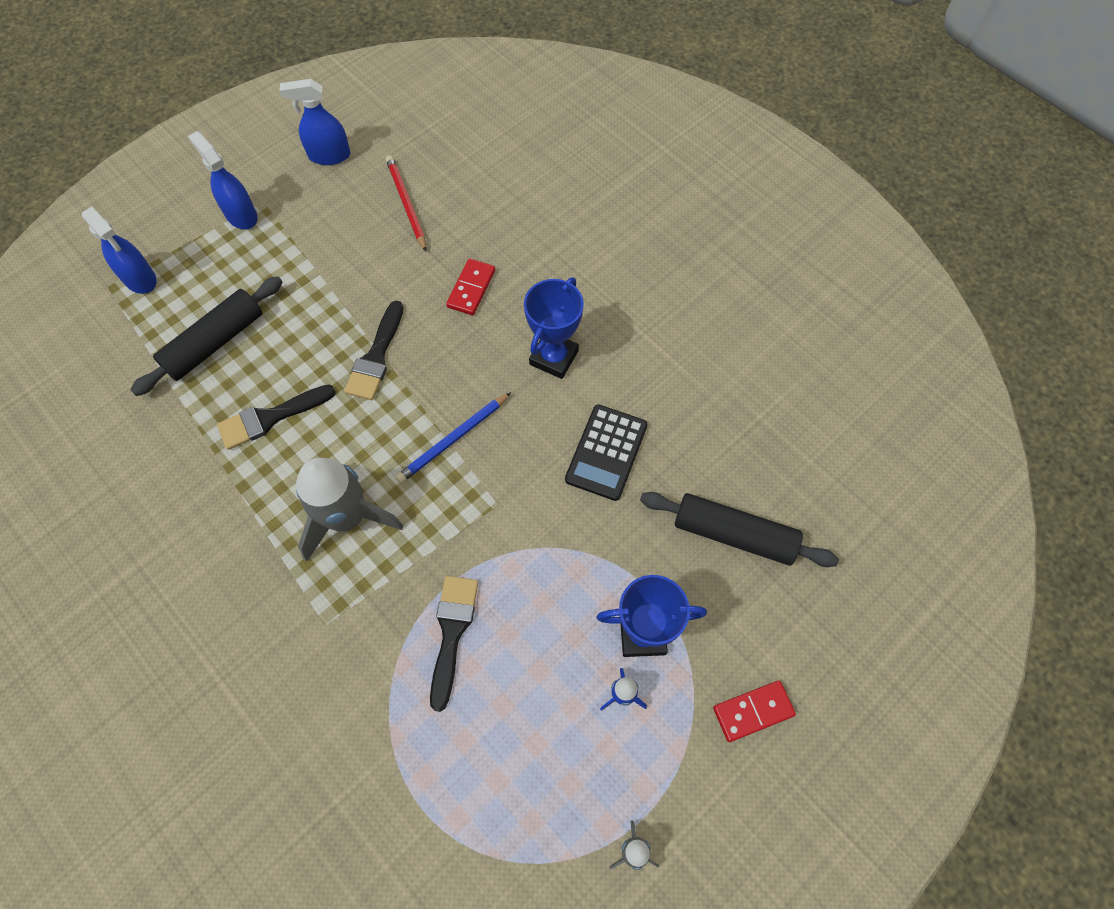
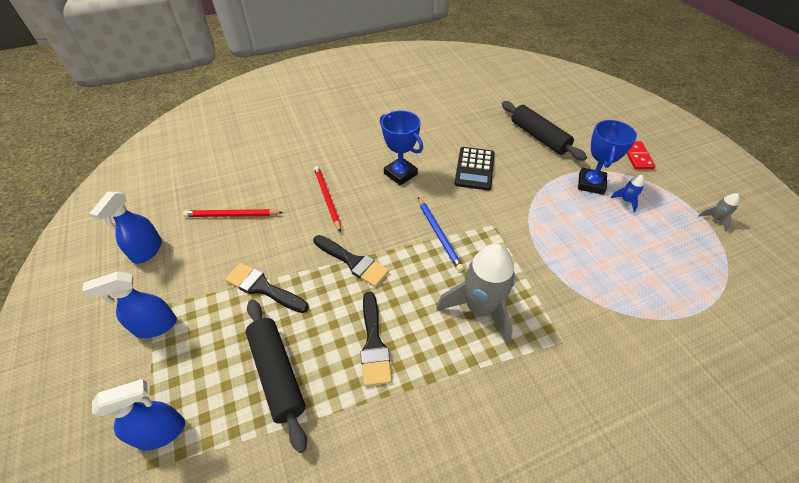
camera: 70 degrees left, 15 degrees down
black brush [430,576,478,712] -> black brush moved to [225,263,309,313]
red domino [446,259,495,315] -> red pencil [314,166,341,232]
black calculator [565,404,648,501] -> black calculator turned 60 degrees clockwise [454,147,494,190]
black rolling pin [640,492,839,567] -> black rolling pin turned 75 degrees counterclockwise [502,101,587,161]

